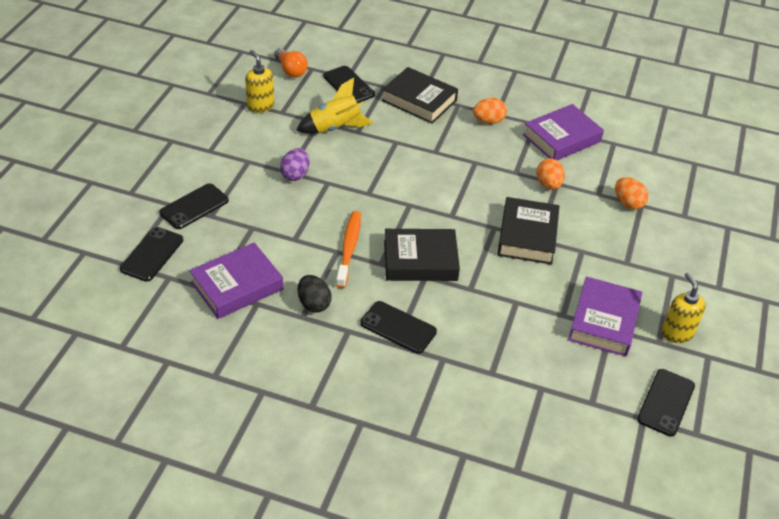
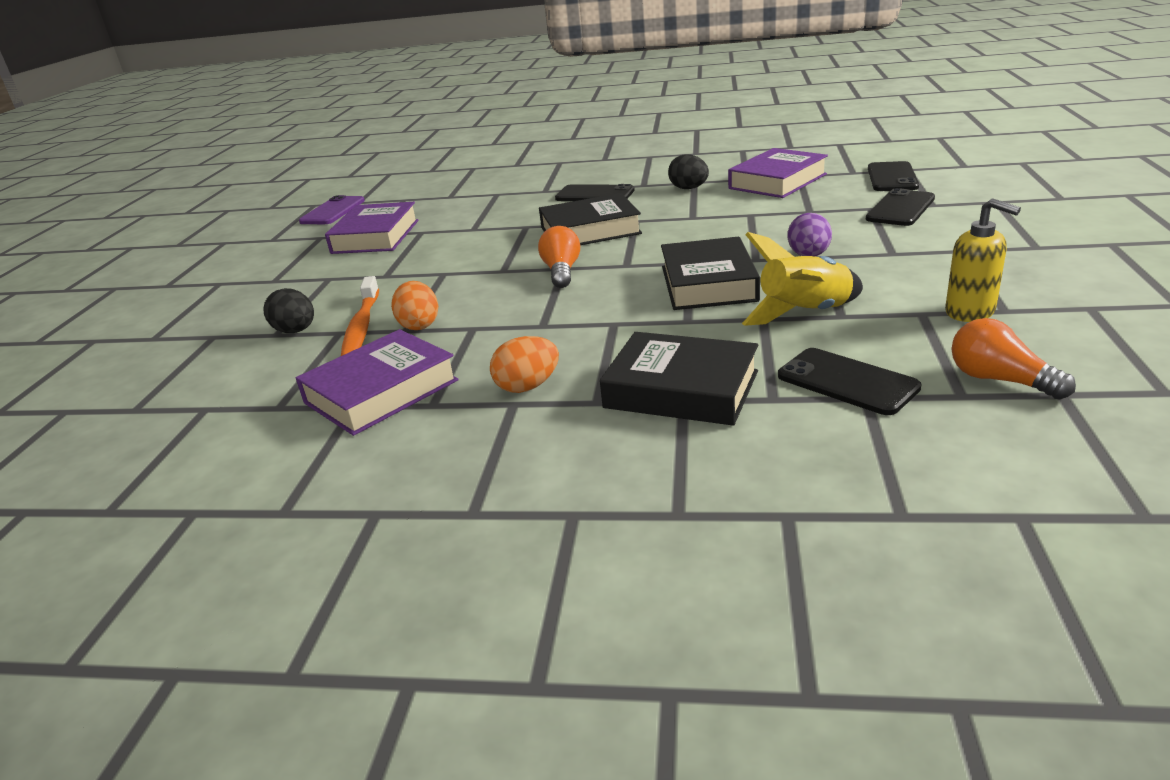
camera: 175 degrees right, 15 degrees down
orange toothbrush [336,211,361,288] -> orange toothbrush moved to [341,276,379,356]
black book [497,197,560,265] -> black book moved to [661,237,760,310]
orange egg [615,177,648,210] -> black egg [263,288,314,333]
black phone [637,369,695,437] -> purple phone [299,195,365,224]
yellow soap dispenser [662,272,706,343] -> none
none -> orange light bulb [538,226,580,288]

